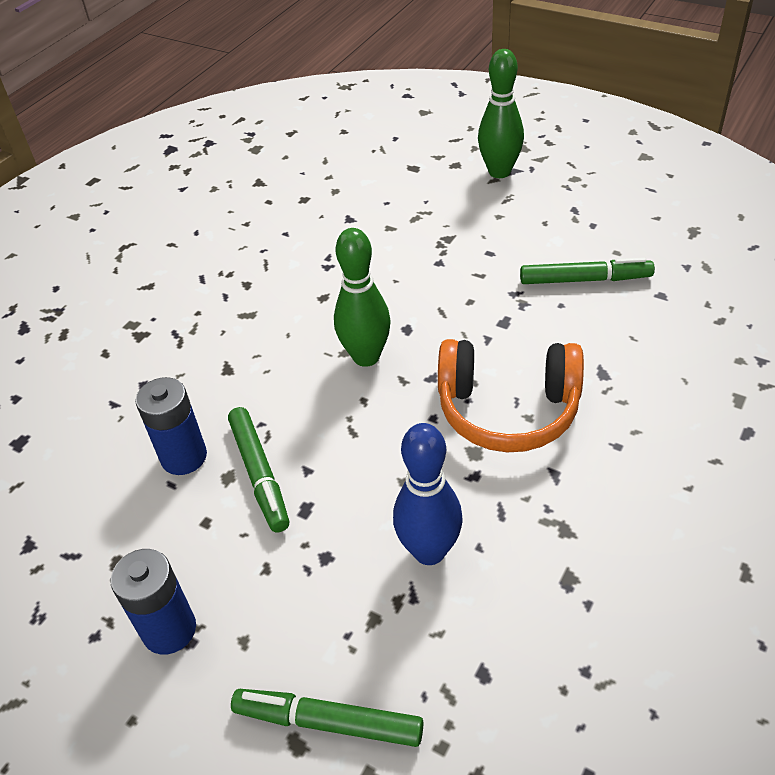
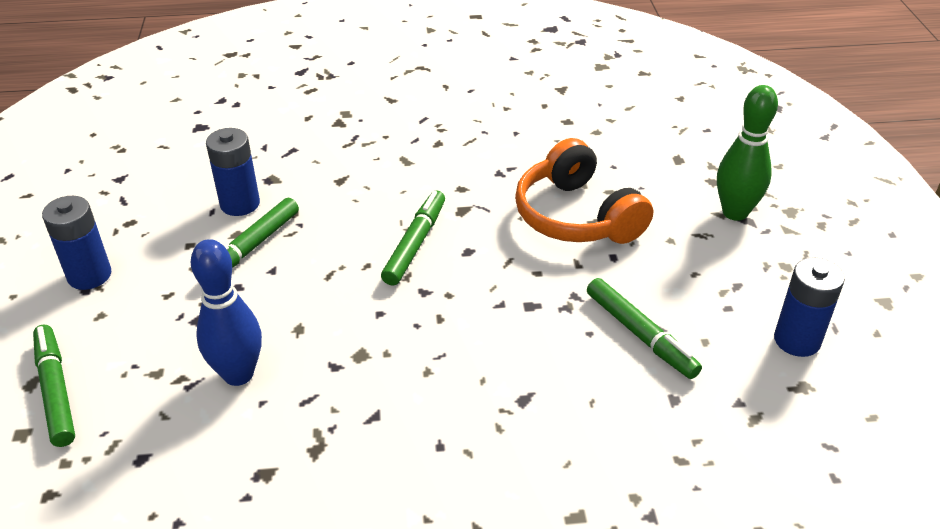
camera: 50 degrees right, 5 degrees down
green bowling pin [334,228,391,367] -> green marker [381,191,445,286]
orange headphones [438,339,584,452] -> orange headphones moved to [515,138,653,244]
none -> blue battery [774,257,845,357]

